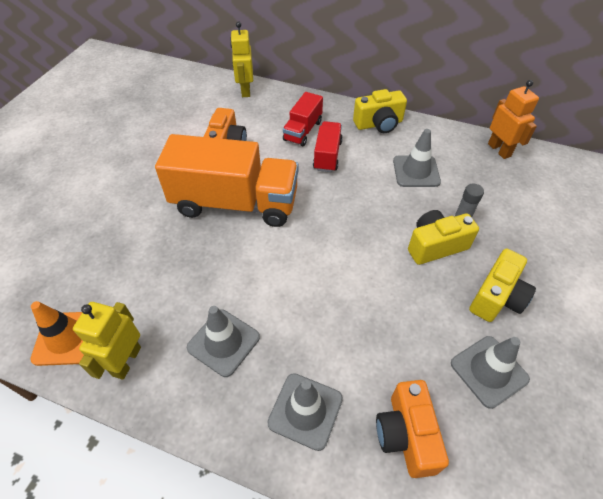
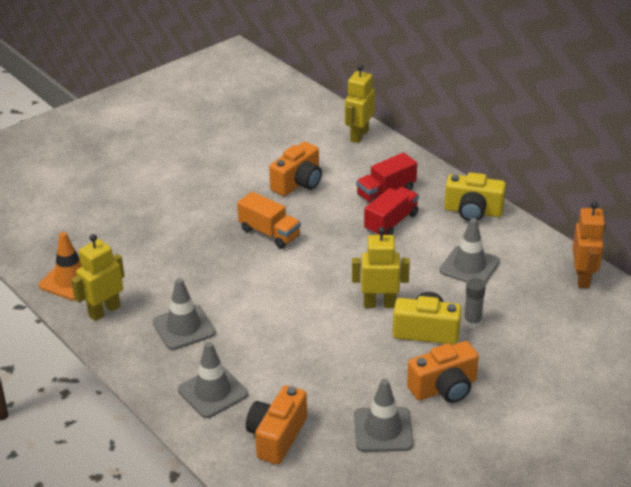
camera: 30 degrees right, 15 degrees down
orange truck [155,134,299,227] -> orange truck [237,192,301,249], size x0.49
yellow camera [469,249,536,322] -> orange camera [407,341,479,403]
none -> yellow robot [352,227,410,308]

